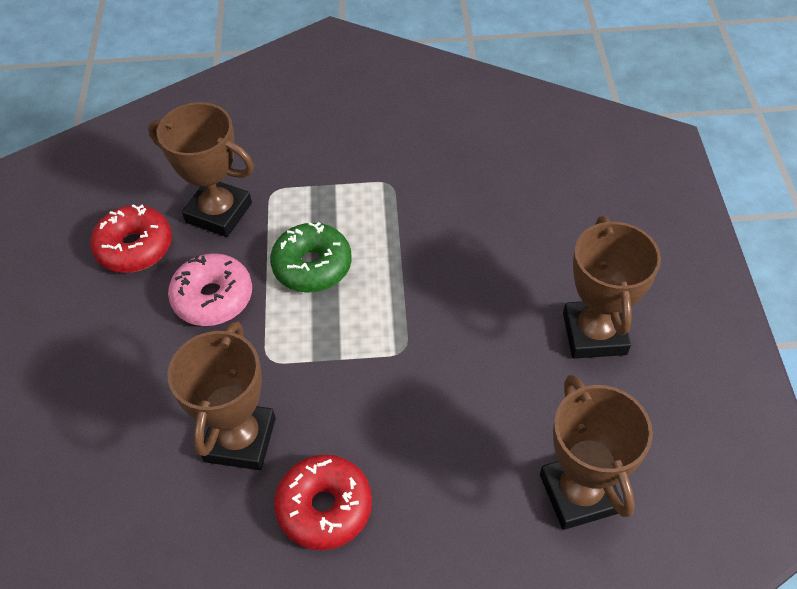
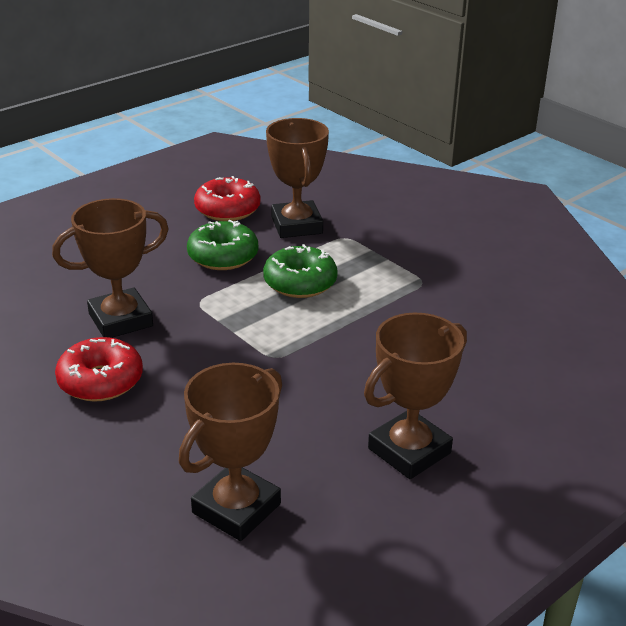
camera: 50 degrees right, 20 degrees down
pink donut [168,253,252,326] -> green donut [187,220,258,270]

